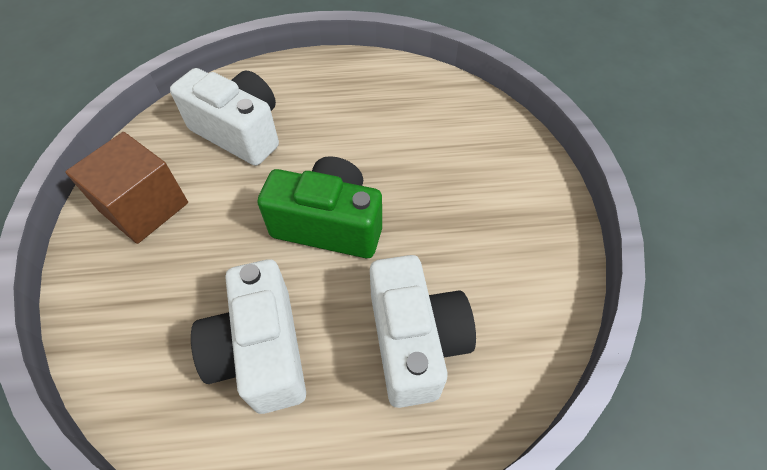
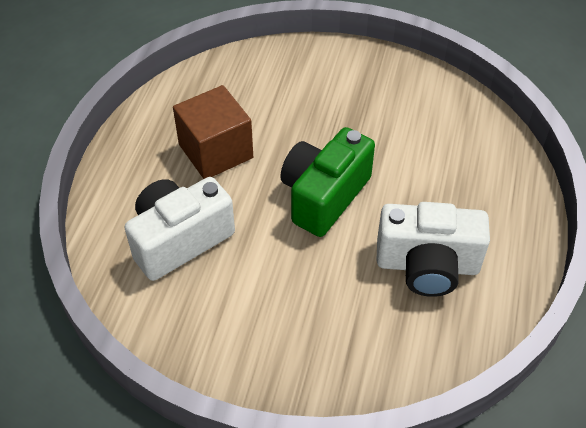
camera: 70 degrees left, 5 degrees down
brown cube [65,132,188,244] -> brown cube moved to [173,85,253,179]
white camera [370,255,476,408] -> none

